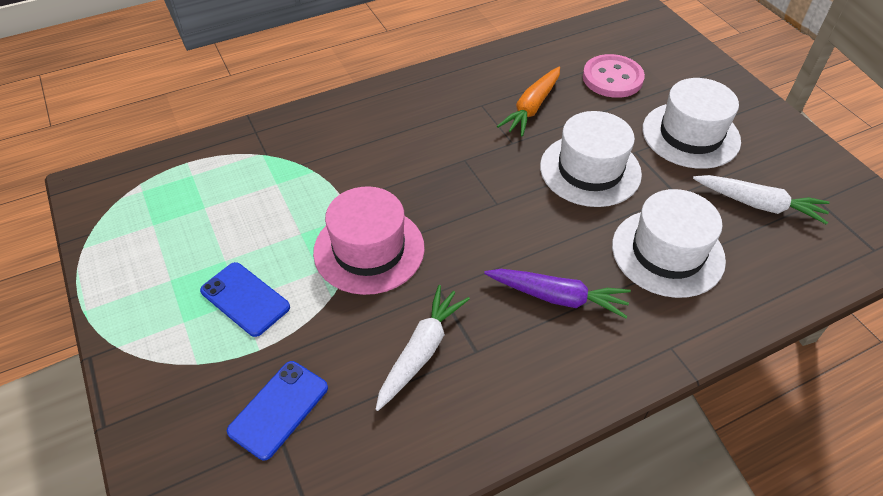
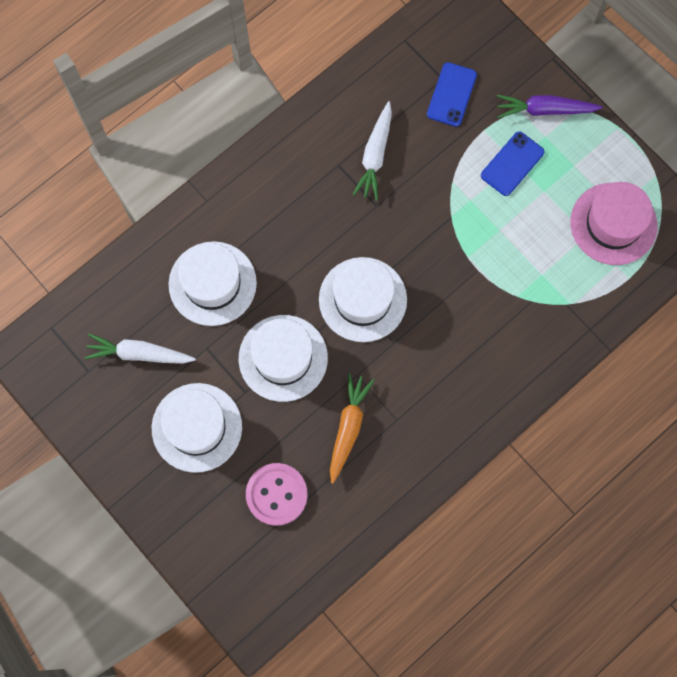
camera: 165 degrees right, 25 degrees up
blue phone [200,262,290,337] -> blue phone turned 75 degrees counterclockwise [481,132,545,196]
pink hat [313,186,425,295] -> pink hat moved to [570,182,657,265]
purple carrot [484,269,631,319] -> purple carrot moved to [497,95,603,118]
none -> white hat [319,257,407,342]

